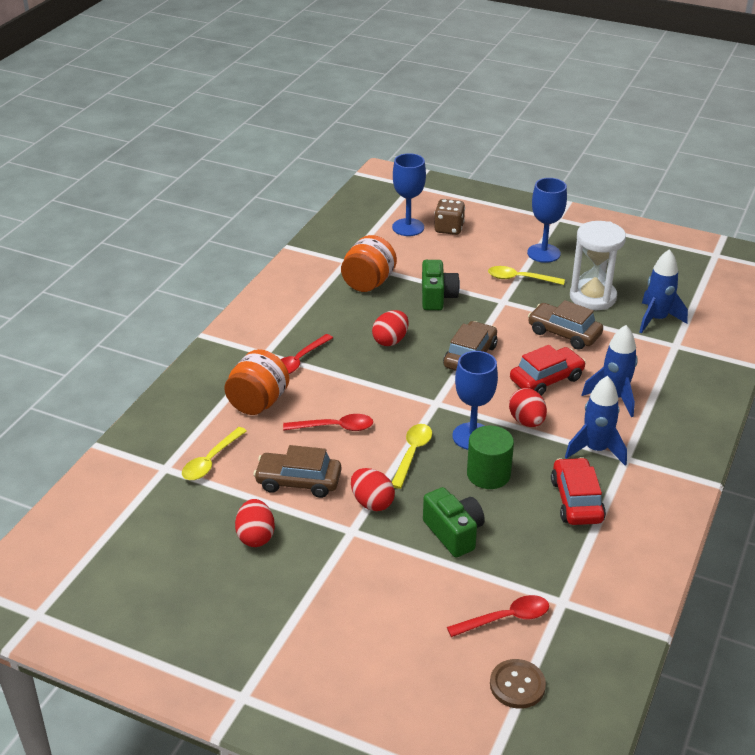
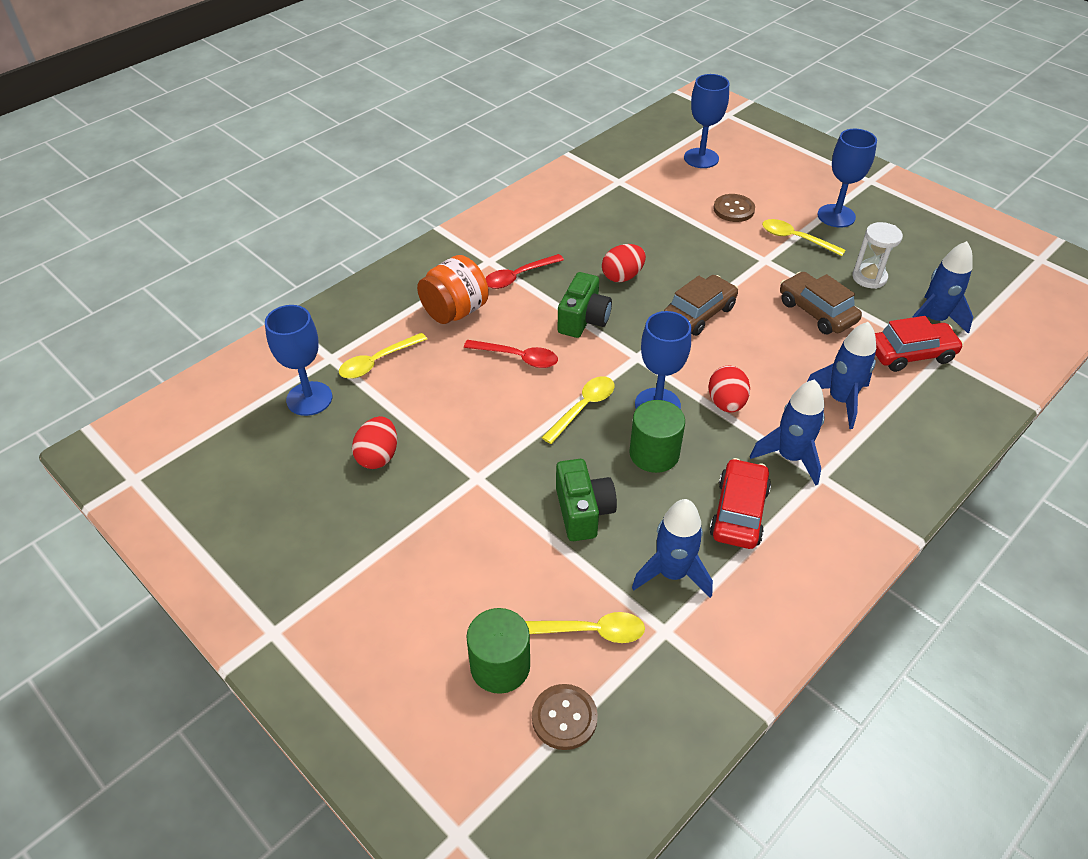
camera: 20 degrees right, 10 degrees up
brown car [253,445,341,498] -> none
orange jar [341,235,397,292] -> none
red egg [351,468,395,511] -> none
green camera [422,260,460,310] -> green camera moved to [558,272,612,338]
brown dice [434,199,465,235] -> none
red spoon [447,595,549,637] -> yellow spoon [525,612,645,643]
red car [510,345,586,396] -> red car moved to [875,316,964,372]
white hourglass [570,221,626,310] -> white hourglass [852,222,903,289], size x0.64
none -> blue goblet [265,305,332,416]
none -> green cylinder [466,608,530,694]
none -> blue rocket [632,499,713,598]
none -> brown button [713,194,755,222]

